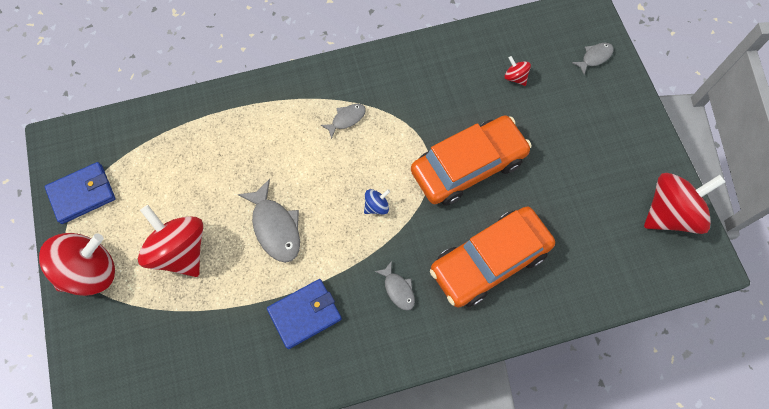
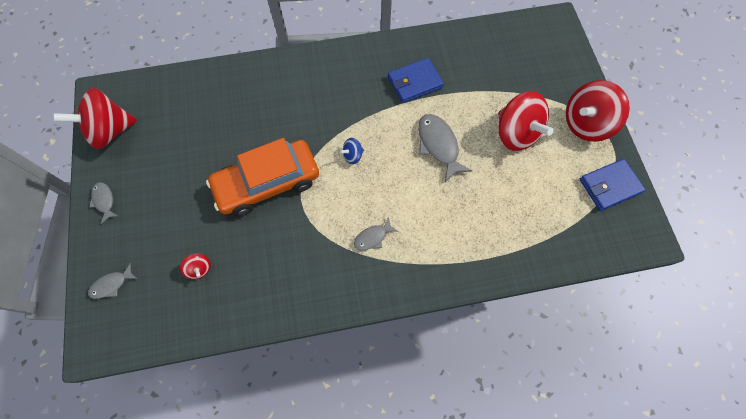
camera: 175 degrees left, 0 degrees up
grey fish [374,261,415,311] -> grey fish moved to [89,182,118,224]
orange car [430,206,555,307] -> none

